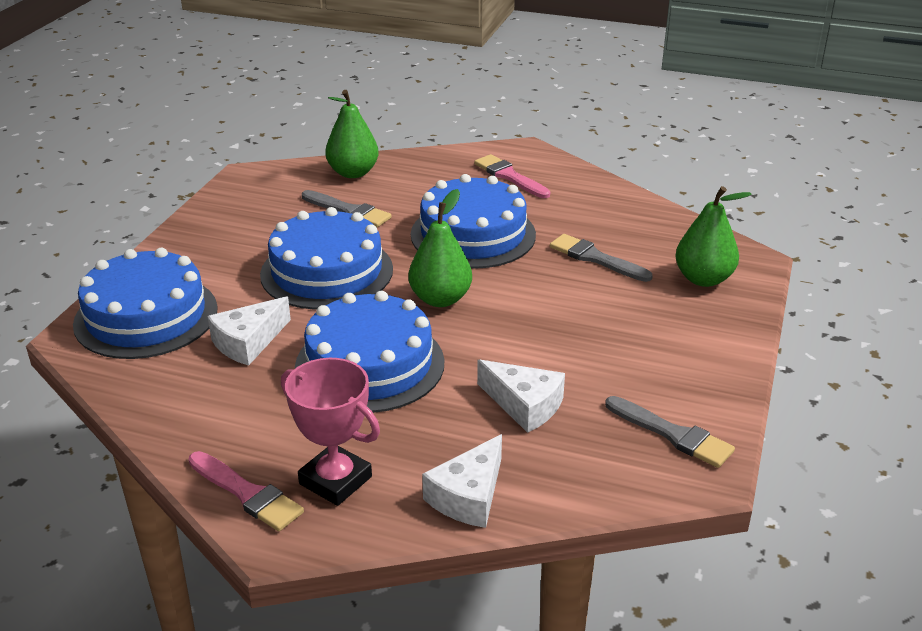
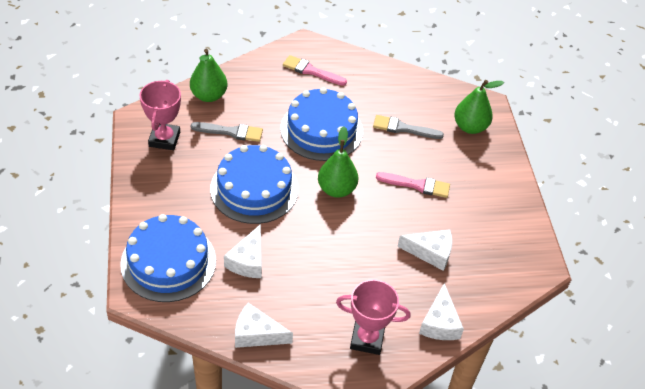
camera: 30 degrees left, 15 degrees up
pink brush [188,451,304,531] -> pink brush moved to [376,172,450,198]
blue cake [295,291,444,413] -> none
grey brush [605,396,735,468] -> none
none -> pink trophy [140,80,181,150]
none -> white cheese [235,303,293,348]

